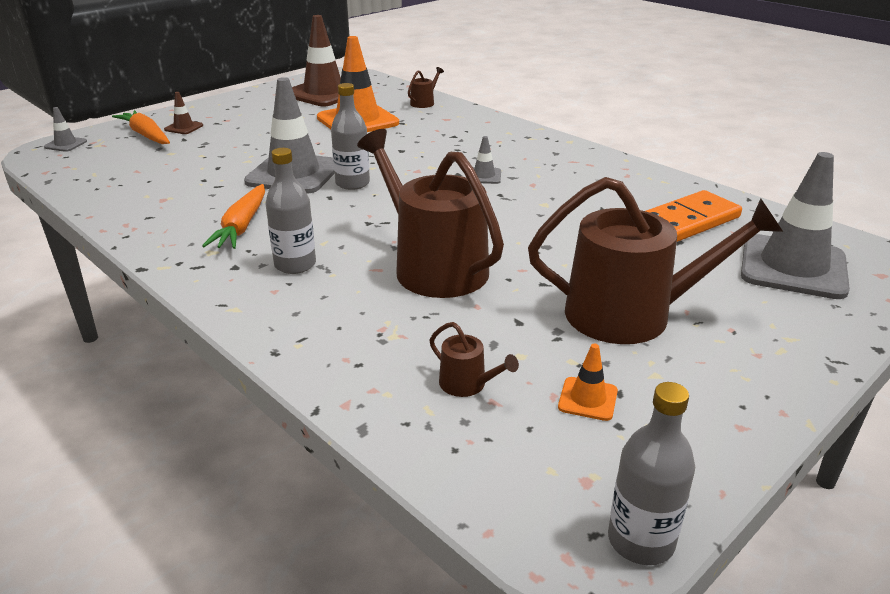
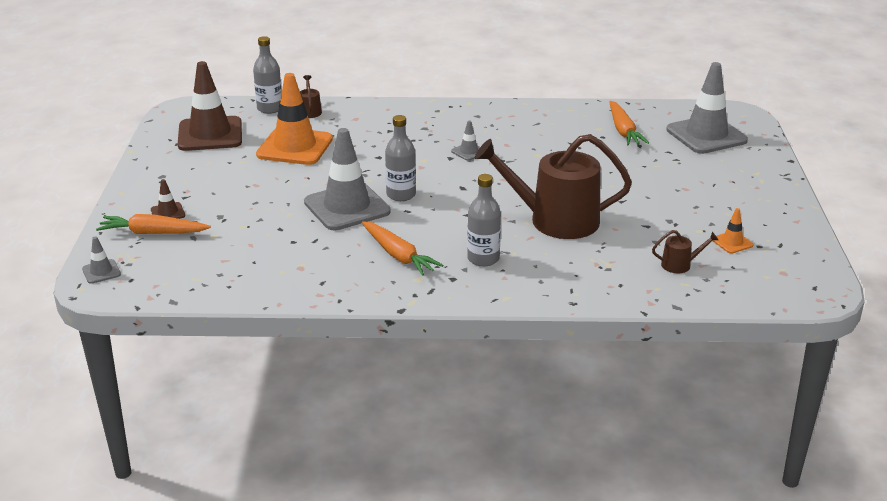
camera: 45 degrees left, 0 degrees up
brown watering can [528,177,783,344] -> none
grey bottle [608,382,695,565] -> grey bottle moved to [253,36,282,114]
orange domino [646,190,742,242] -> orange carrot [609,101,649,146]

